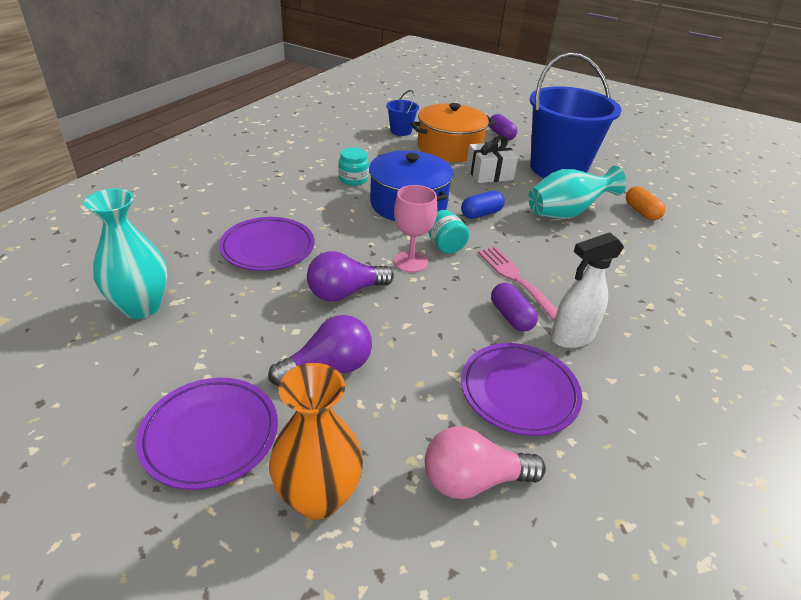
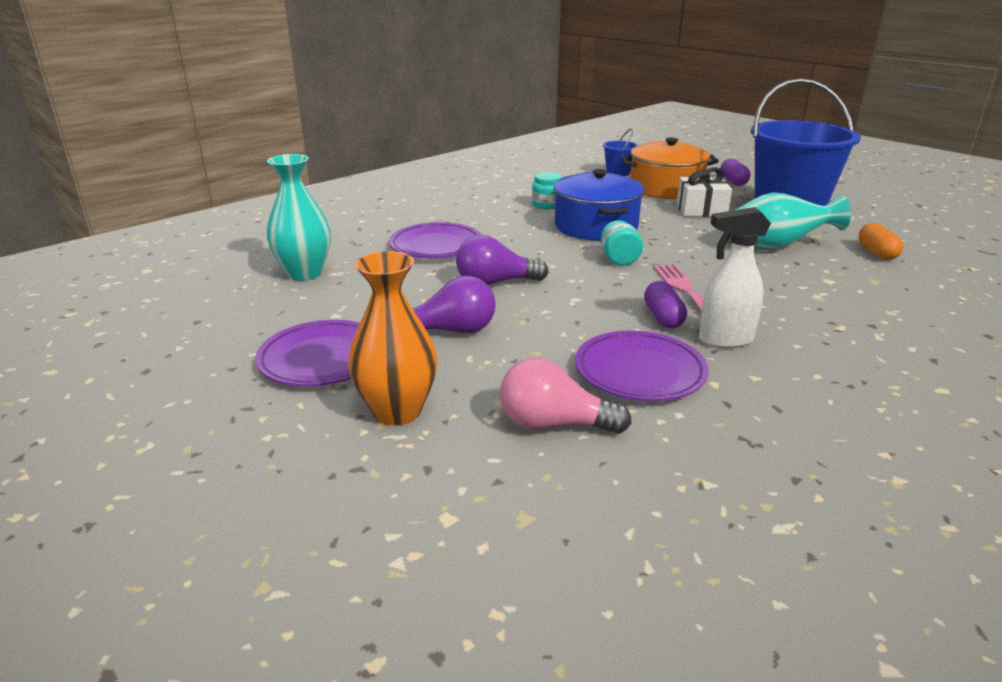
camera: 20 degrees right, 10 degrees down
pink goblet [394,185,437,273] -> none
blue capsule [461,191,505,219] -> none

